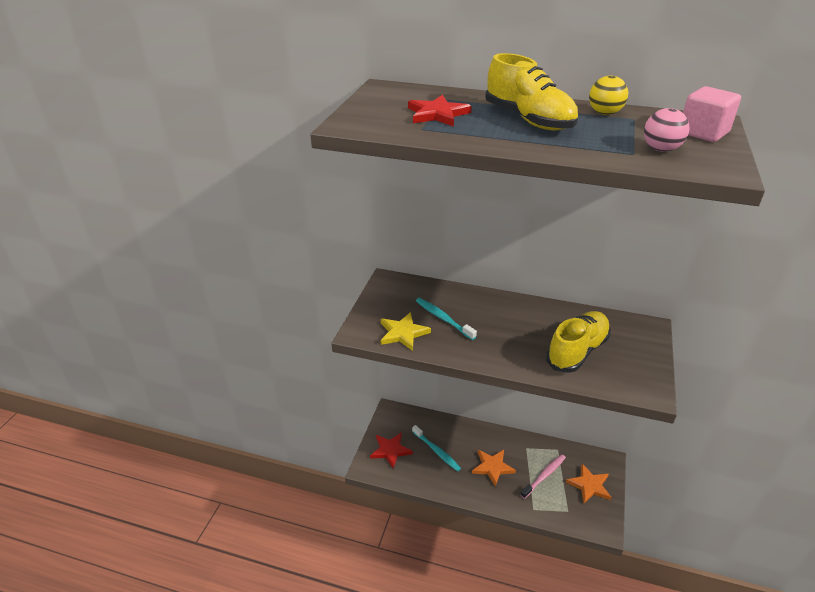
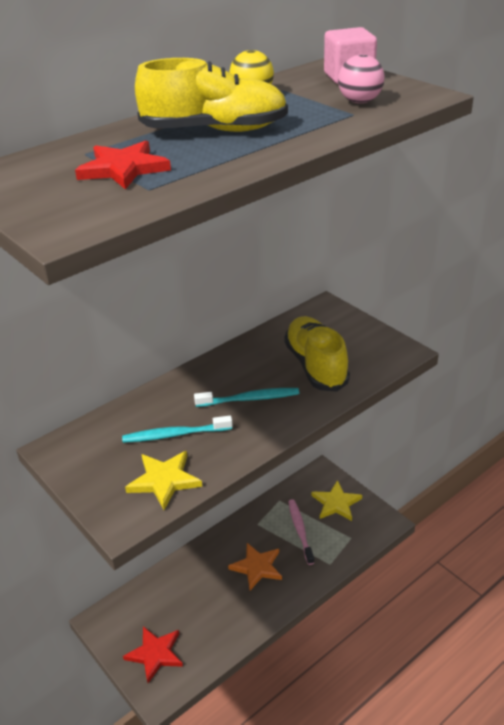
camera: 55 degrees left, 0 degrees up
turquoise toothbrush [412,425,461,472] -> turquoise toothbrush moved to [194,388,299,407]
orange star [566,464,611,503] -> yellow star [312,480,362,521]

